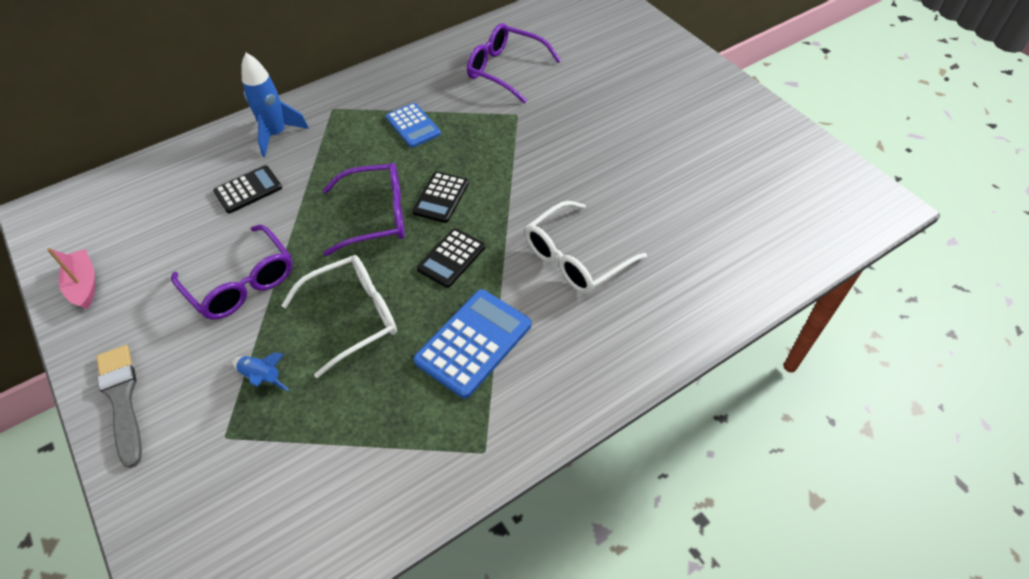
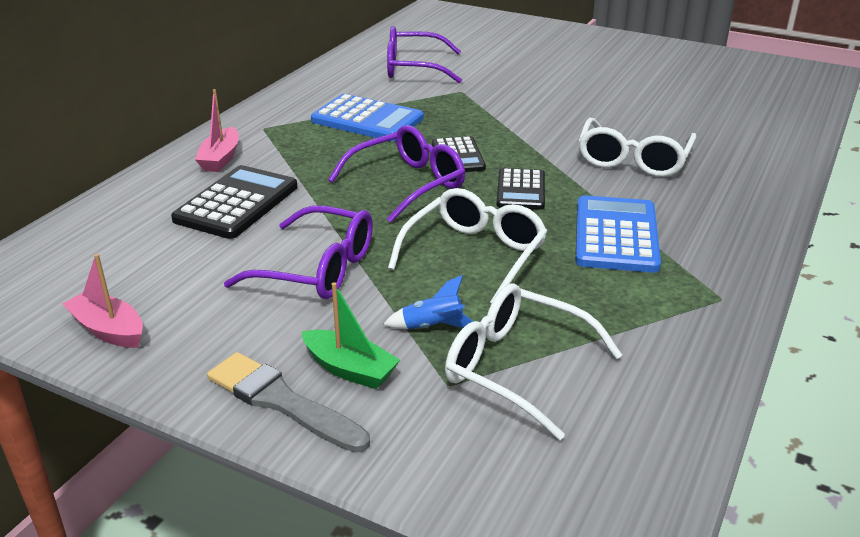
camera: 30 degrees left, 20 degrees down
black calculator [213,165,282,213] -> black calculator [171,165,298,239], size x1.56
blue rocket [241,53,309,157] -> pink boat [195,89,239,172]
blue calculator [386,103,441,148] -> blue calculator [311,94,423,141], size x1.56
none -> green boat [302,282,400,389]
none -> white glasses [445,283,622,440]

